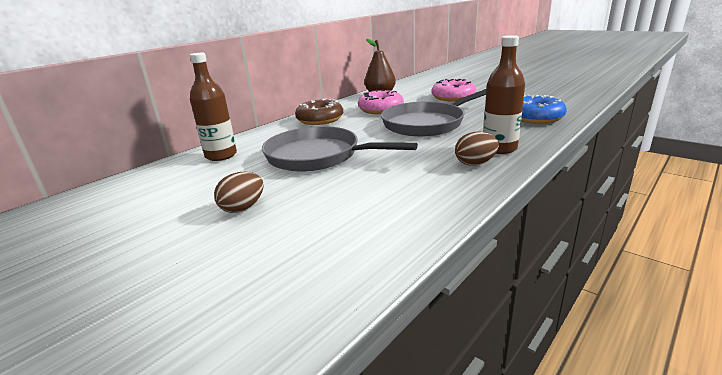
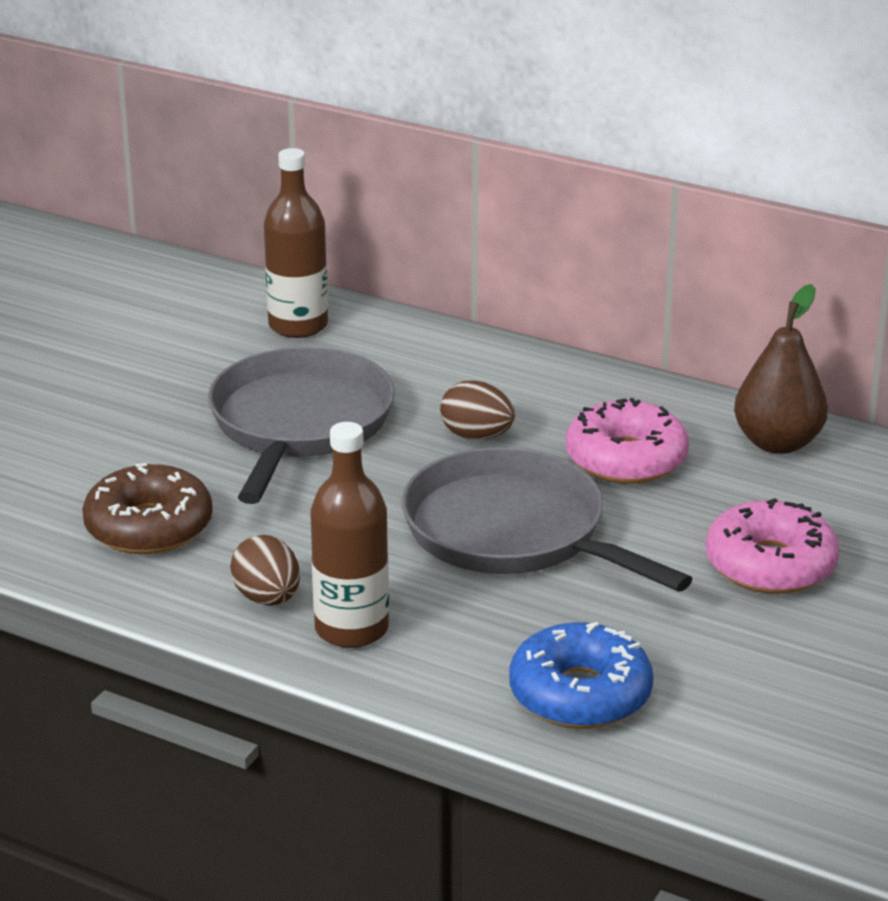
camera: 75 degrees right, 5 degrees up
brown egg [214,172,264,213] -> brown egg moved to [440,380,515,440]
brown donut [295,98,343,125] -> brown donut moved to [82,463,213,554]

